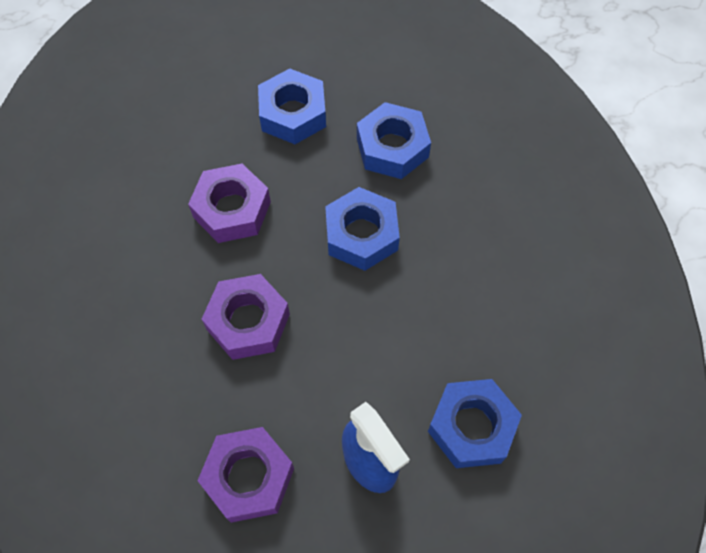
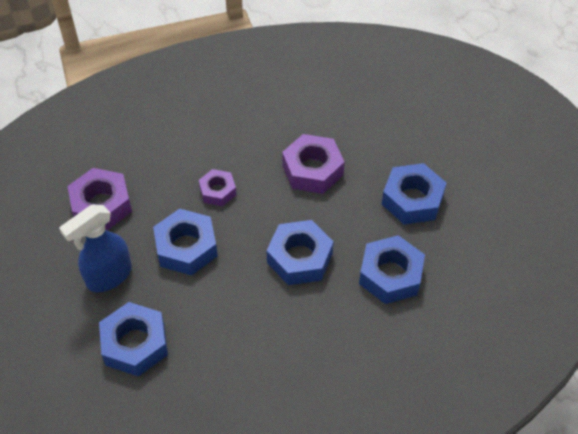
camera: 85 degrees right, 10 degrees down
purple nut [202,274,290,360] -> purple nut [199,169,236,206], size x0.61
none -> blue nut [153,209,218,275]

